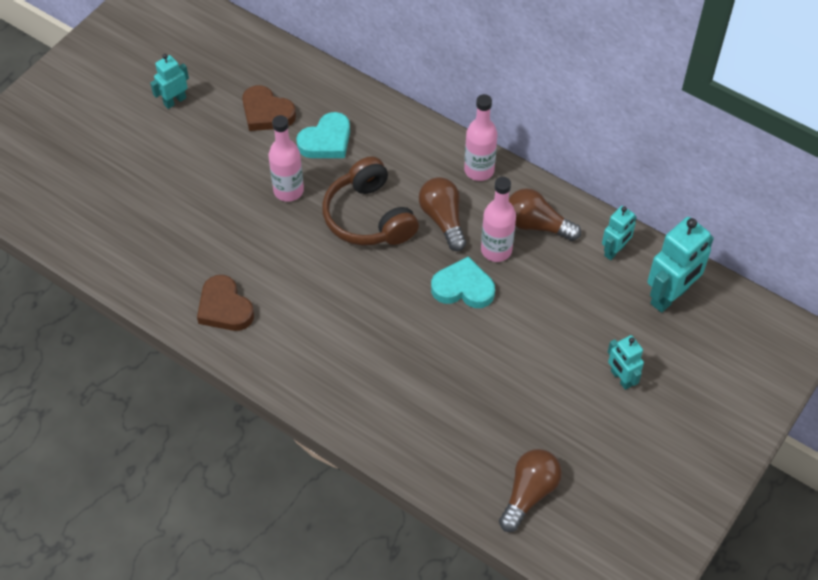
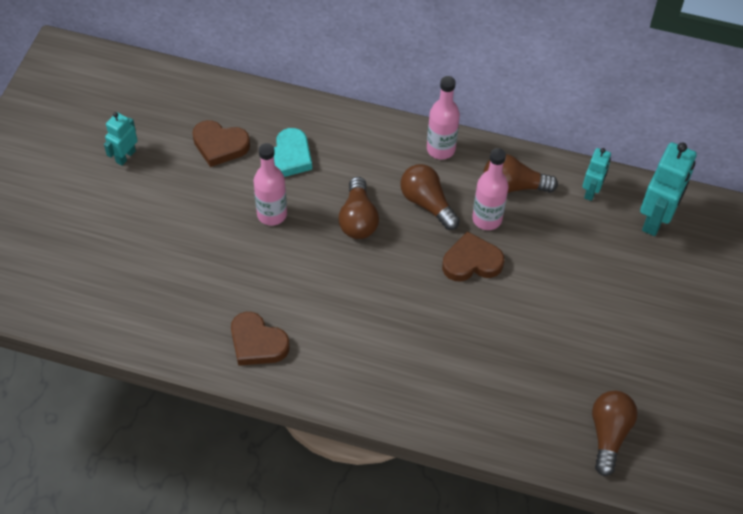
camera: 20 degrees left, 0 degrees up
brown headphones [322,157,419,245] -> brown light bulb [338,177,379,239]
turquoise heart [431,256,495,308] -> brown heart [442,231,504,282]
turquoise robot [608,335,644,390] -> none

